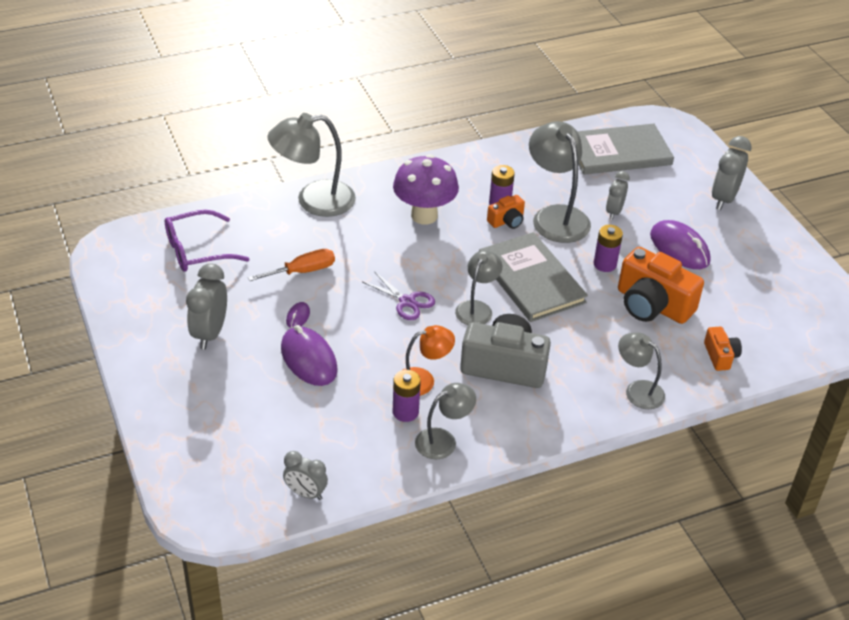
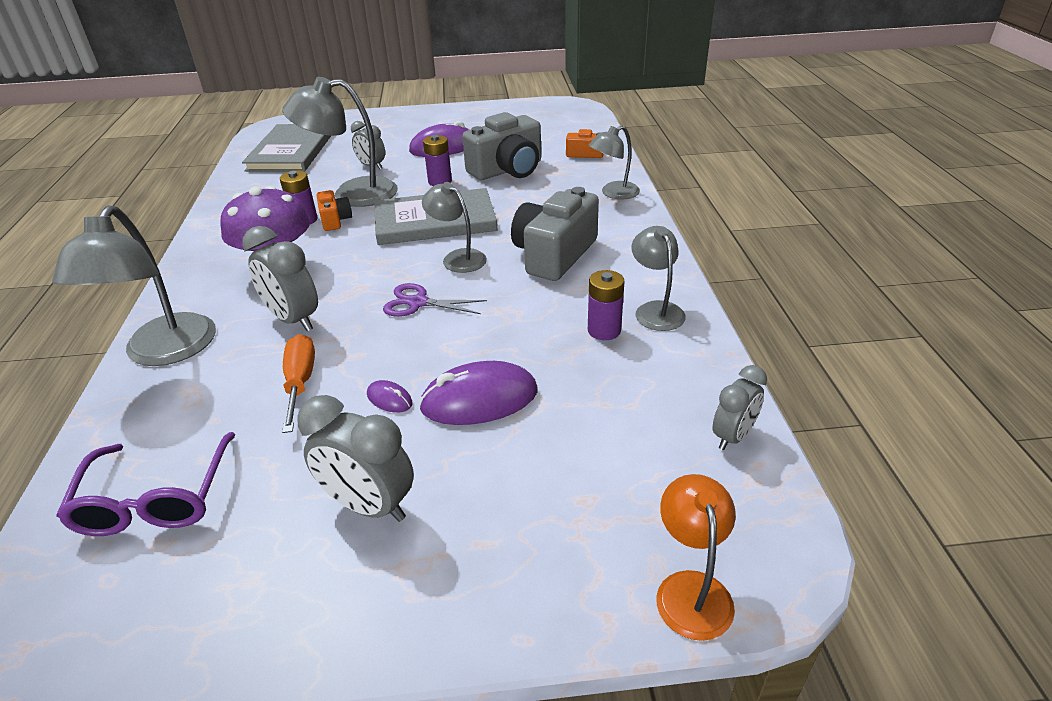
camera: 70 degrees left, 5 degrees down
purple scissors [363,271,435,320] -> purple scissors turned 135 degrees counterclockwise [383,283,487,317]
orange lamp [403,325,455,396] -> orange lamp moved to [656,474,736,641]
orange camera [618,247,704,324] -> grey camera [462,112,541,180]
grey clock [712,136,752,210] -> grey clock moved to [242,226,318,331]

